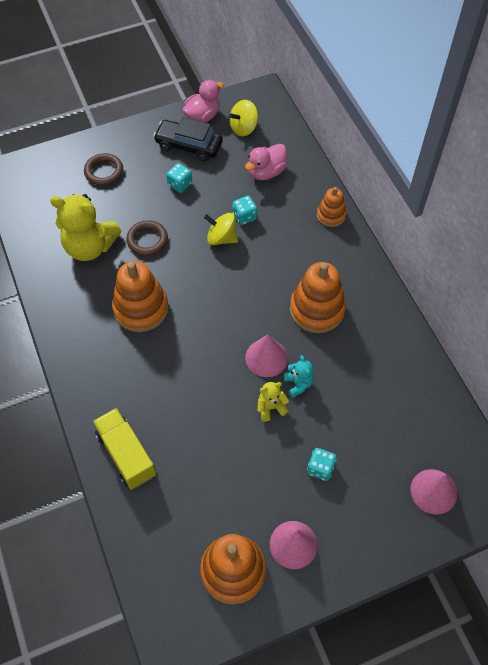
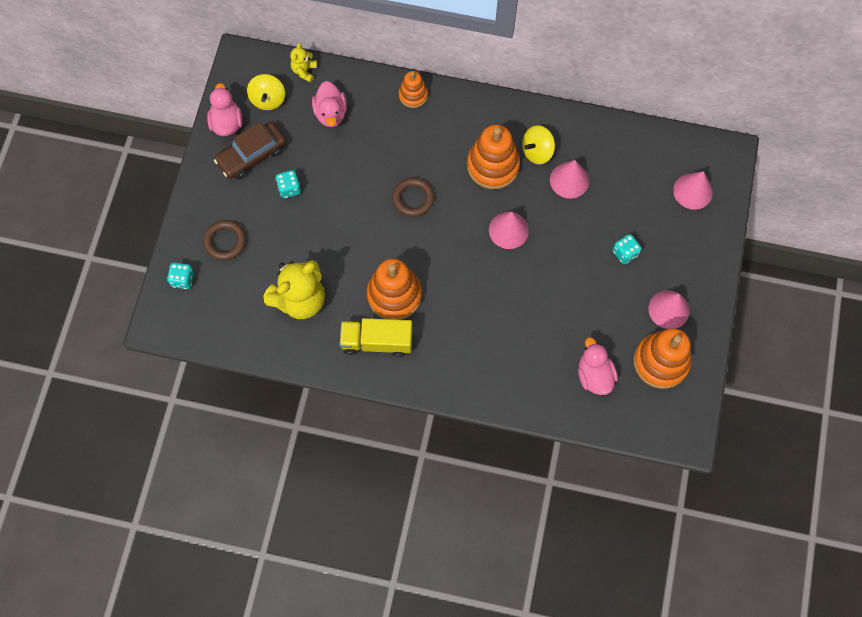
camera: 55 degrees left, 10 degrees up
yellow truck [93,408,156,490] -> yellow truck moved to [339,318,412,357]
brown ring [126,220,168,256] -> brown ring moved to [392,178,434,217]
black car [153,117,223,161] -> brown car [214,122,286,179]
yellow spinning top [204,213,238,245] -> yellow spinning top moved to [522,125,555,164]
turquoise dice [232,196,257,225] -> turquoise dice moved to [167,262,194,289]
yellow teddy bear [257,382,289,422] -> yellow teddy bear moved to [290,43,317,82]
turquoise teddy bear [284,355,314,398] -> none
none -> pink cone [550,160,589,199]
none -> pink duck [578,337,618,395]

